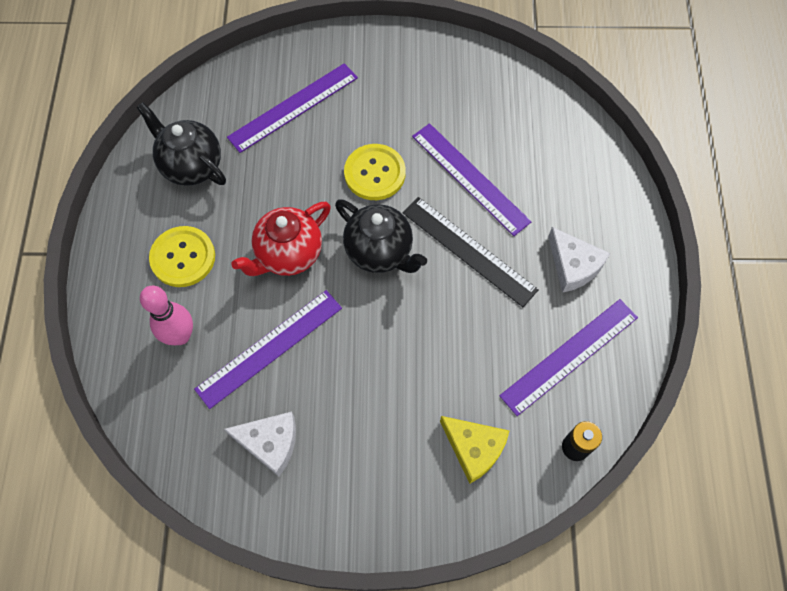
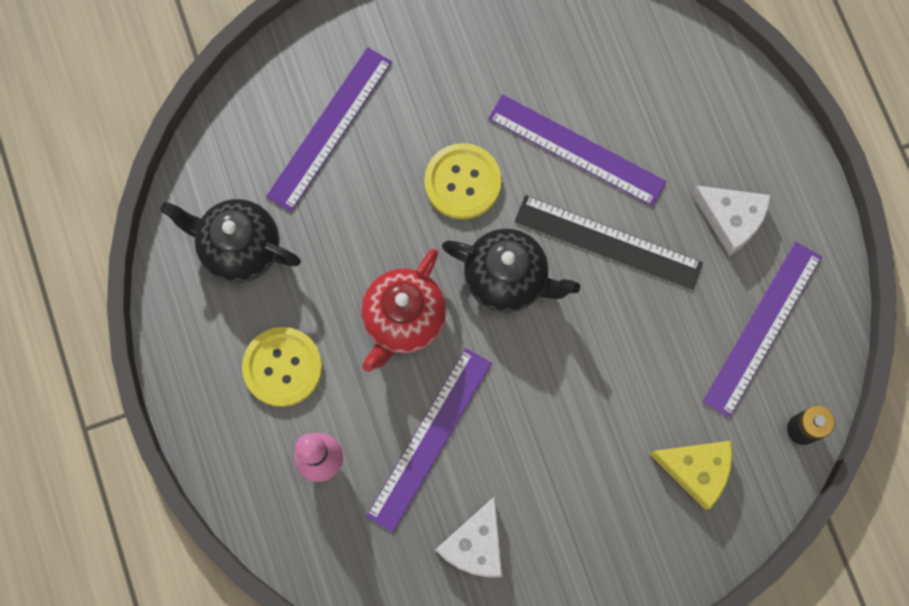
camera: 20 degrees left, 10 degrees up
white cheese [224,412,296,477] -> white cheese turned 120 degrees clockwise [435,496,502,577]

